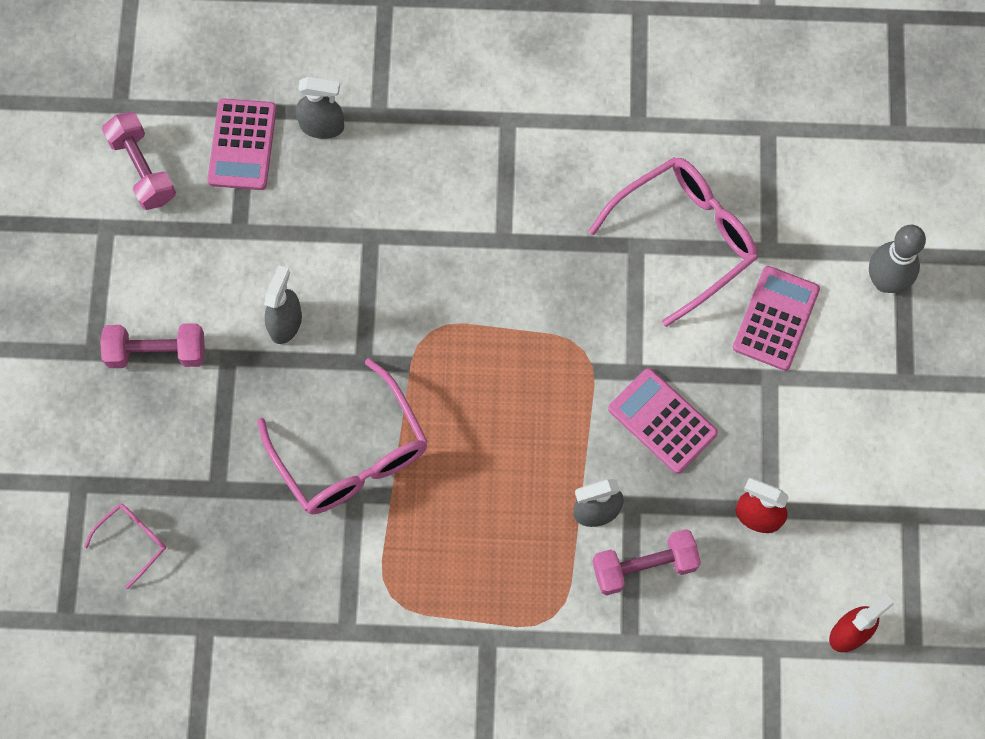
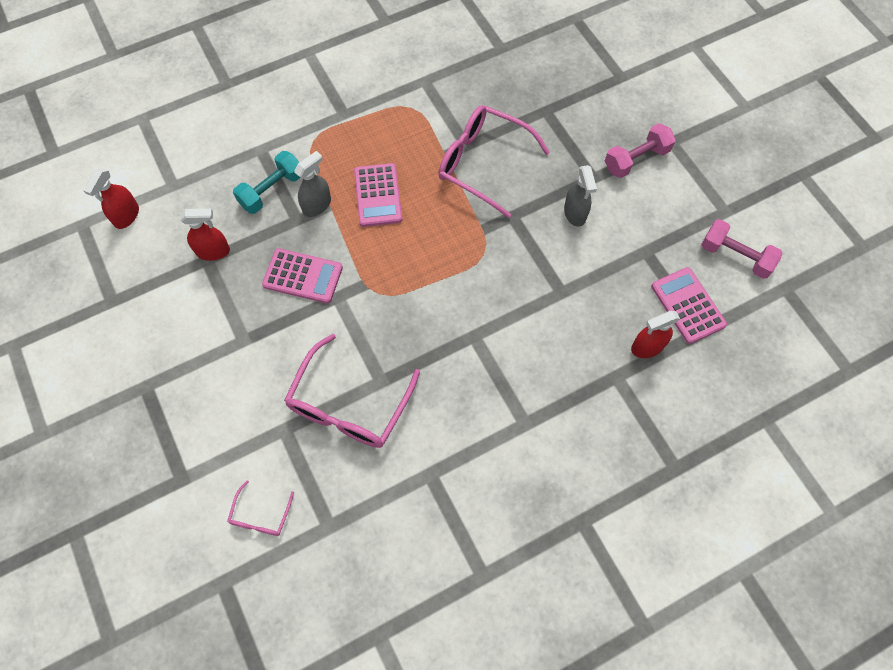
camera: 150 degrees right, 5 degrees down
pink glasses [84,504,166,589] -> pink glasses moved to [228,480,294,536]
grey spray bottle [296,77,344,139] -> red spray bottle [631,311,680,358]
pink dumbbell [592,529,701,595] -> turquoise dumbbell [233,151,300,214]
pink calculator [733,266,820,371] -> pink calculator moved to [354,163,402,227]
grey bowling pin [869,225,926,293] -> none

